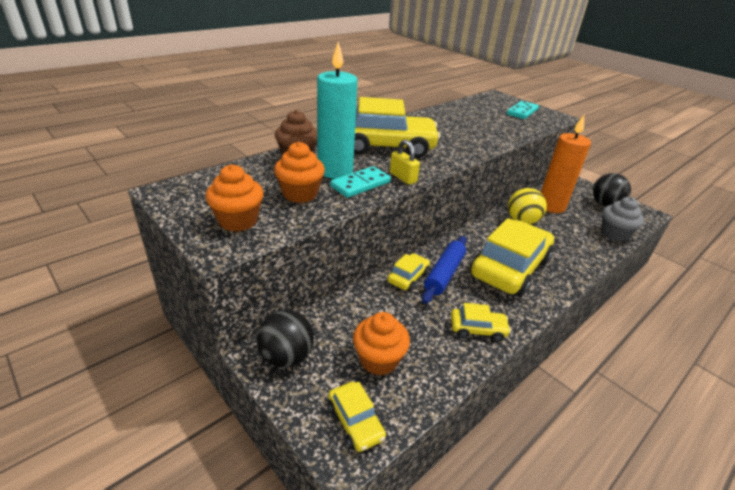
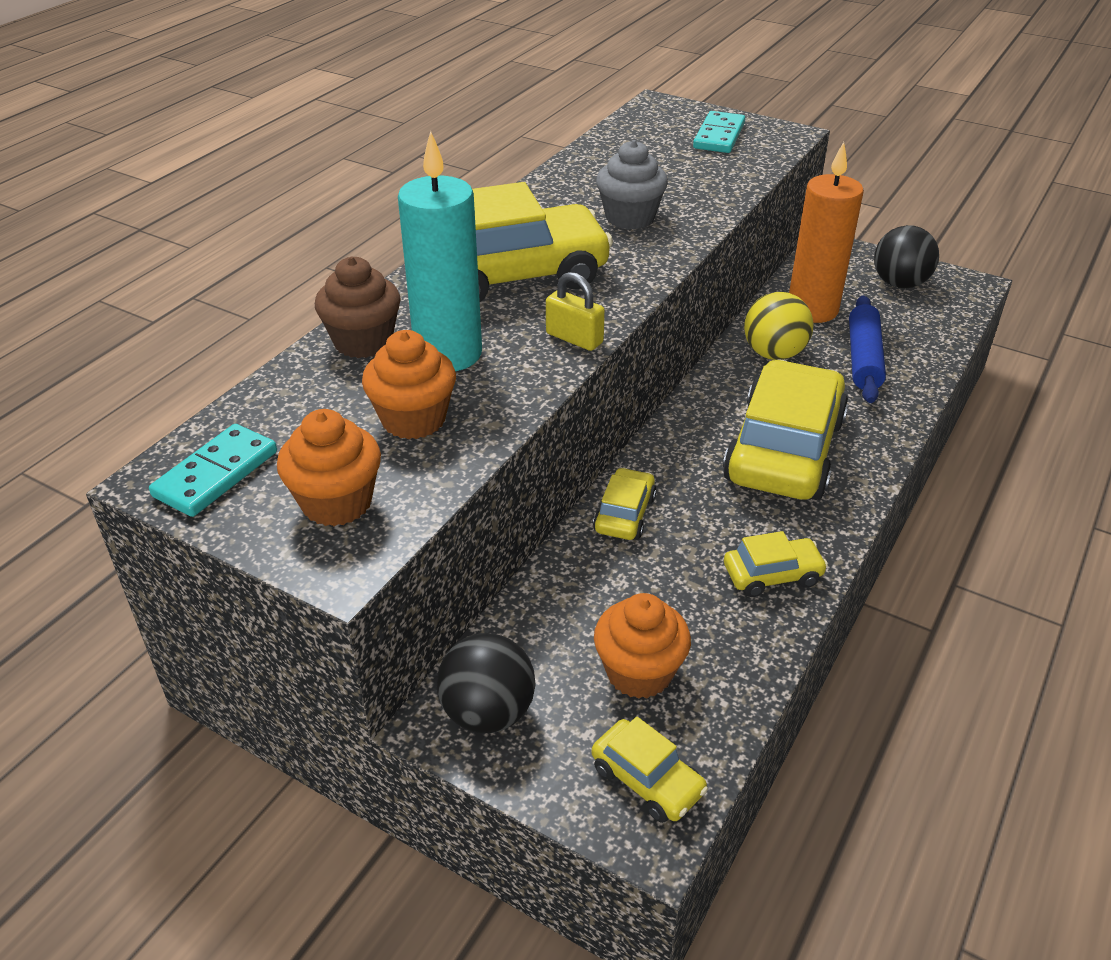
camera: 15 degrees left, 5 degrees up
turquoise domino [330,166,391,198] -> turquoise domino moved to [149,424,277,517]
blue rolling pin [422,236,467,304] -> blue rolling pin moved to [849,296,886,403]
grey cupcake [601,197,644,242] -> grey cupcake moved to [596,140,668,230]

